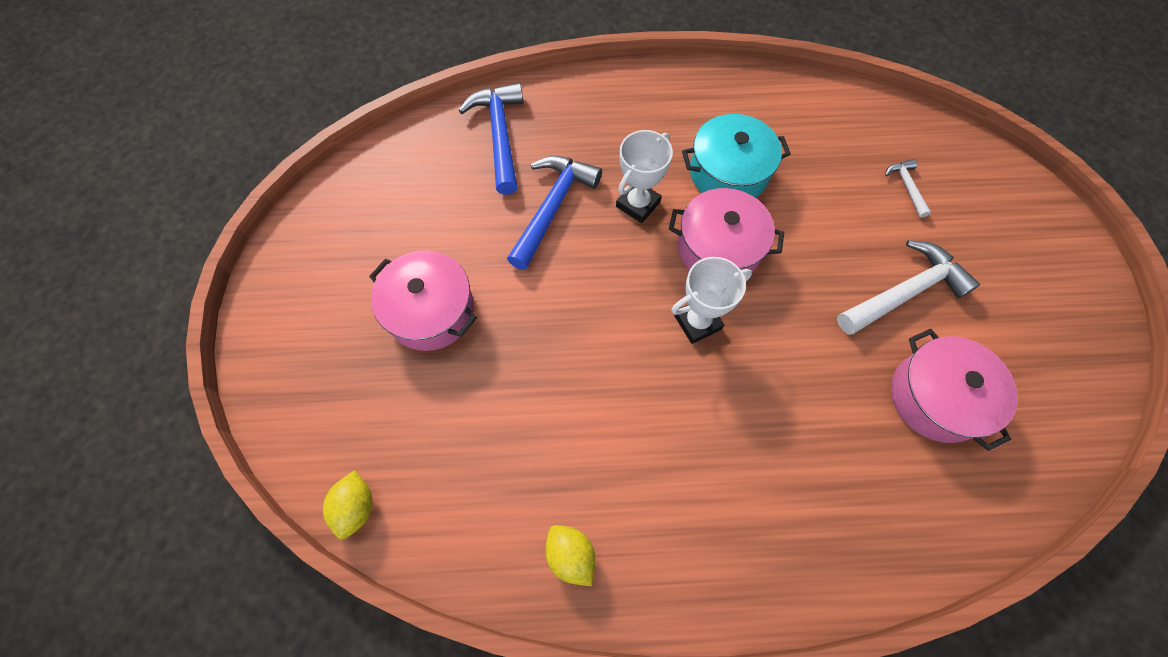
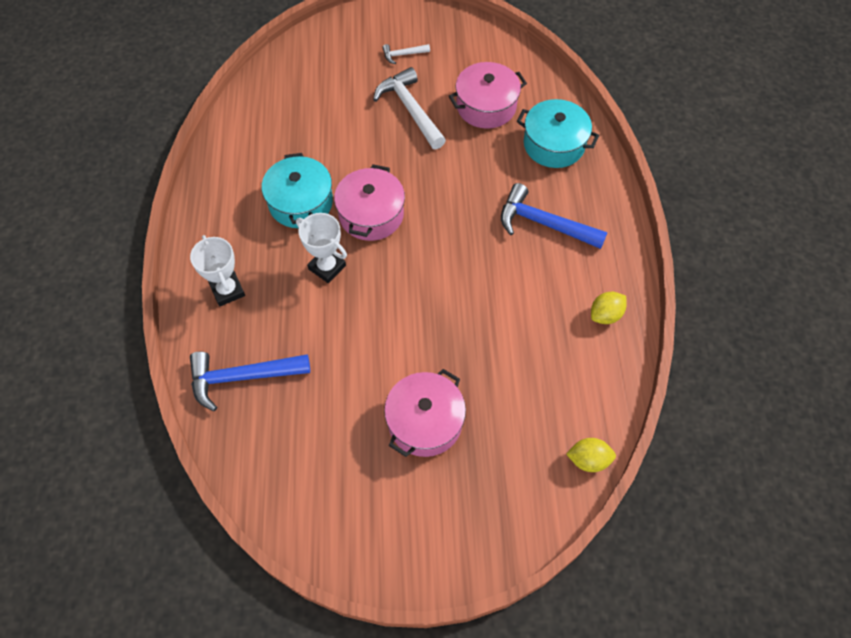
camera: 90 degrees left, 5 degrees down
blue hammer [507,156,602,270] -> blue hammer moved to [501,183,608,249]
white trophy [671,257,752,344] -> white trophy moved to [190,235,245,307]
white hammer [885,159,931,218] -> white hammer moved to [382,44,430,64]
none -> turquoise pot [517,99,599,168]

